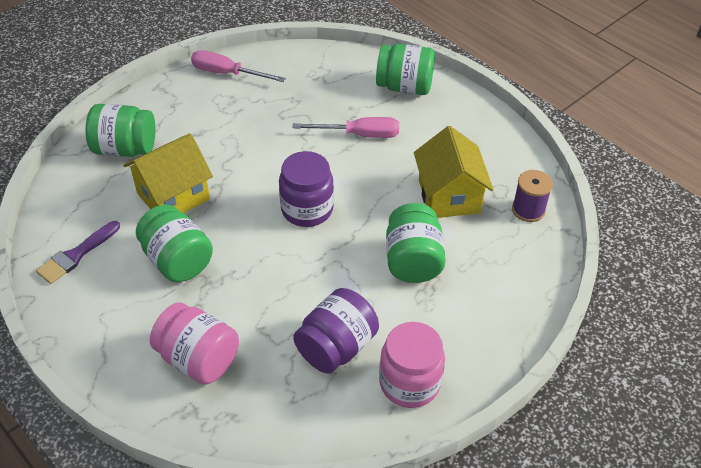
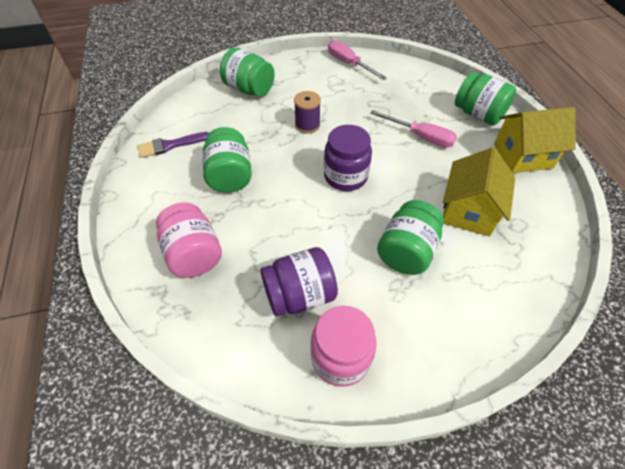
camera: 30 degrees right, 5 degrees up
yellow house [124,133,213,213] -> yellow house moved to [494,107,576,173]
purple spool [512,170,553,222] -> purple spool moved to [294,91,321,133]

